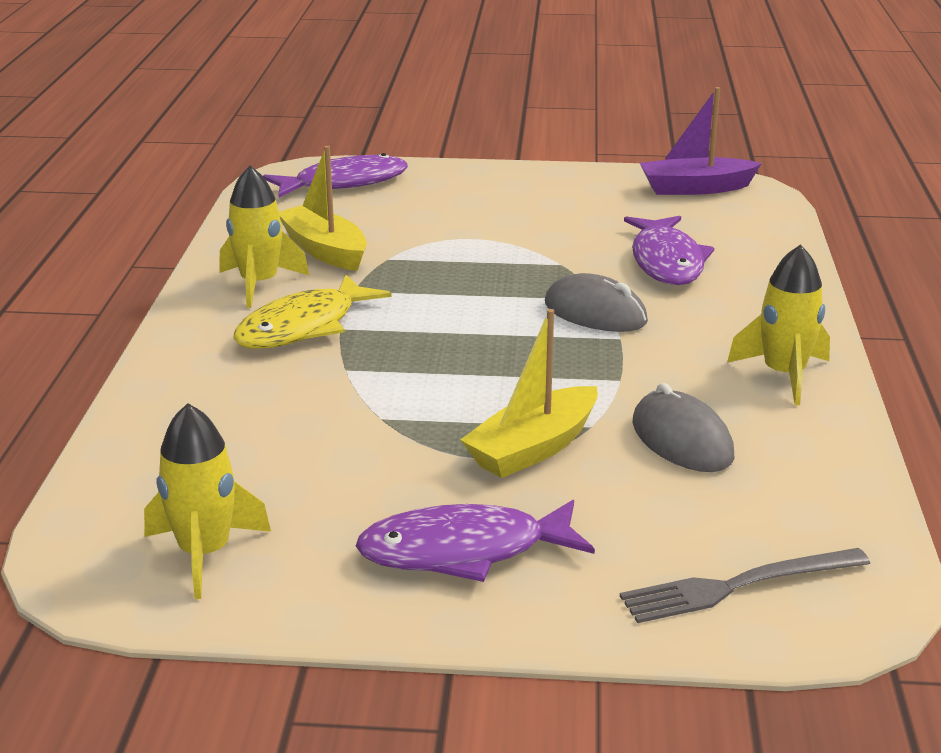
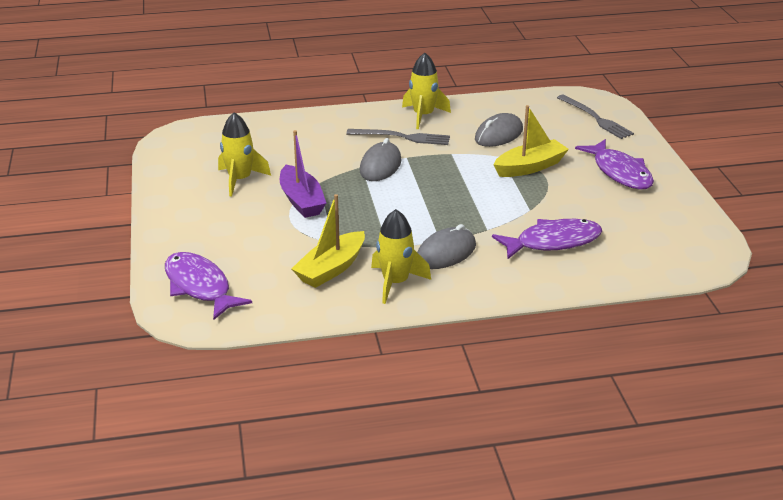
camera: 105 degrees left, 5 degrees up
yellow rocket [144,403,271,599] -> yellow rocket moved to [218,112,271,197]
yellow fish [233,275,392,349] -> grey mouse [417,224,476,269]
yellow boat [460,309,598,478] -> yellow boat turned 60 degrees counterclockwise [494,105,569,177]
purple fish [624,216,714,285] -> purple fish moved to [492,219,602,259]
purple boat [640,87,762,195] -> purple boat moved to [280,130,326,218]
none -> grey fork [346,129,450,145]

